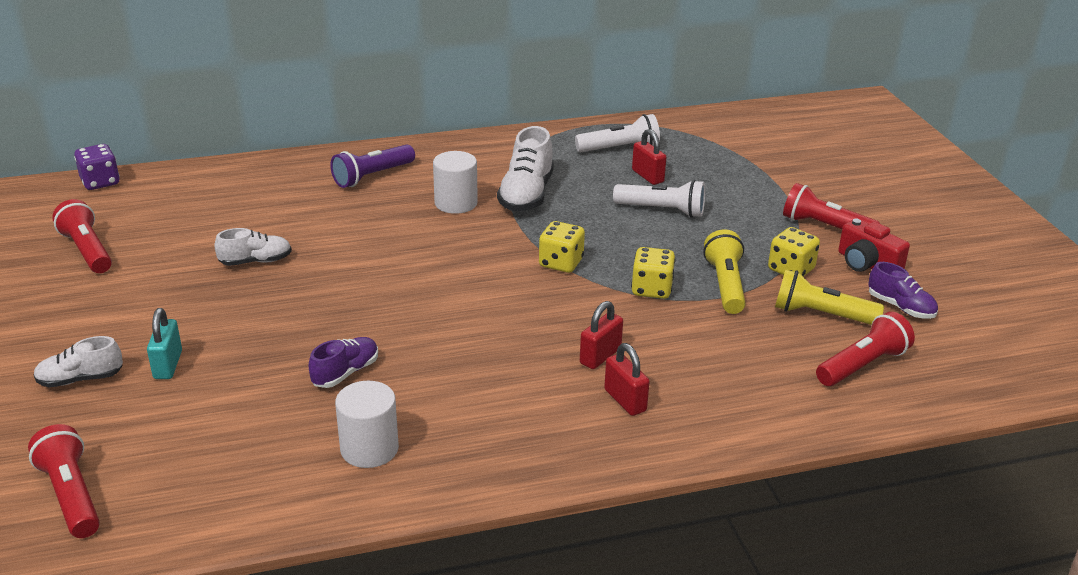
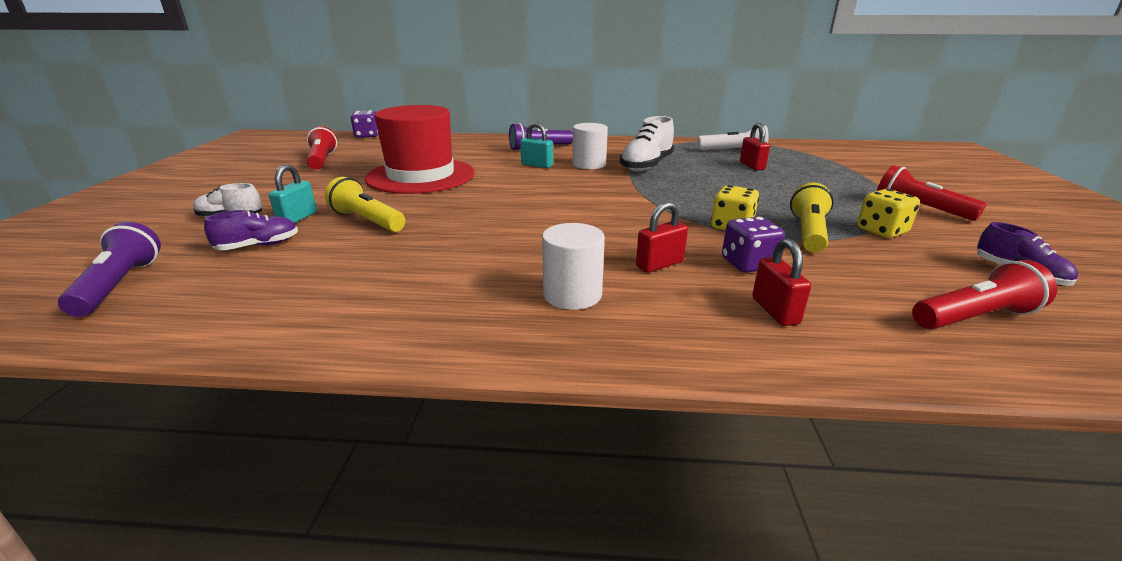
camera: 20 degrees right, 5 degrees down
red flashlight [28,424,100,538] -> purple flashlight [58,222,161,317]
white shoe [214,228,292,266] -> red hat [365,105,475,194]
purple shoe [309,337,378,388] -> purple shoe moved to [204,210,298,250]
white cylinder [335,381,399,468] -> white cylinder moved to [542,223,605,310]
yellow dice [539,221,585,273] -> none
red padlock [604,343,650,416] -> red padlock moved to [752,239,811,326]
white flashlight [613,180,705,218] -> none
yellow flashlight [775,269,884,325] -> yellow flashlight moved to [325,177,405,232]
red camera [838,218,910,272] -> none
none -> turquoise padlock [520,122,553,168]
none -> purple dice [722,217,785,273]

